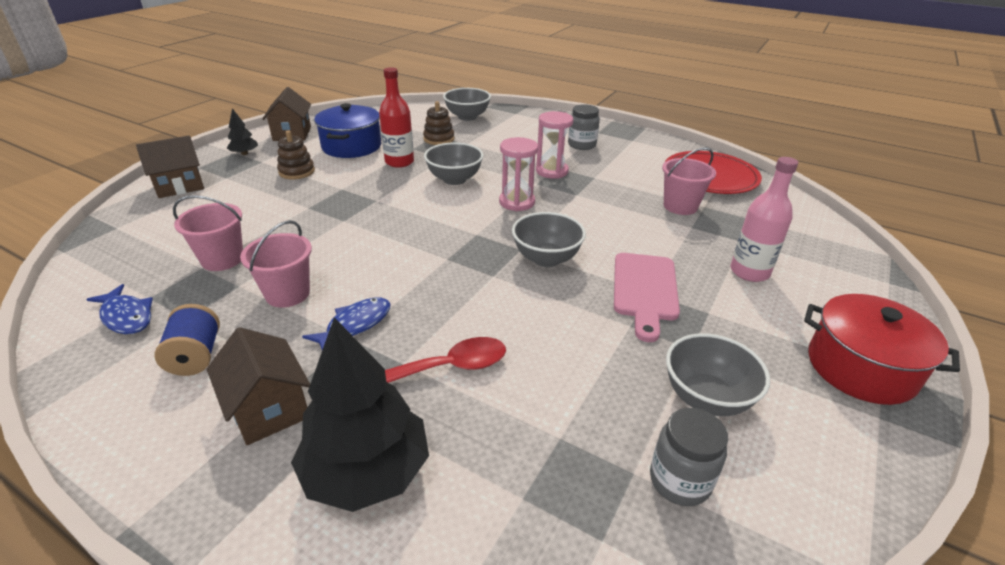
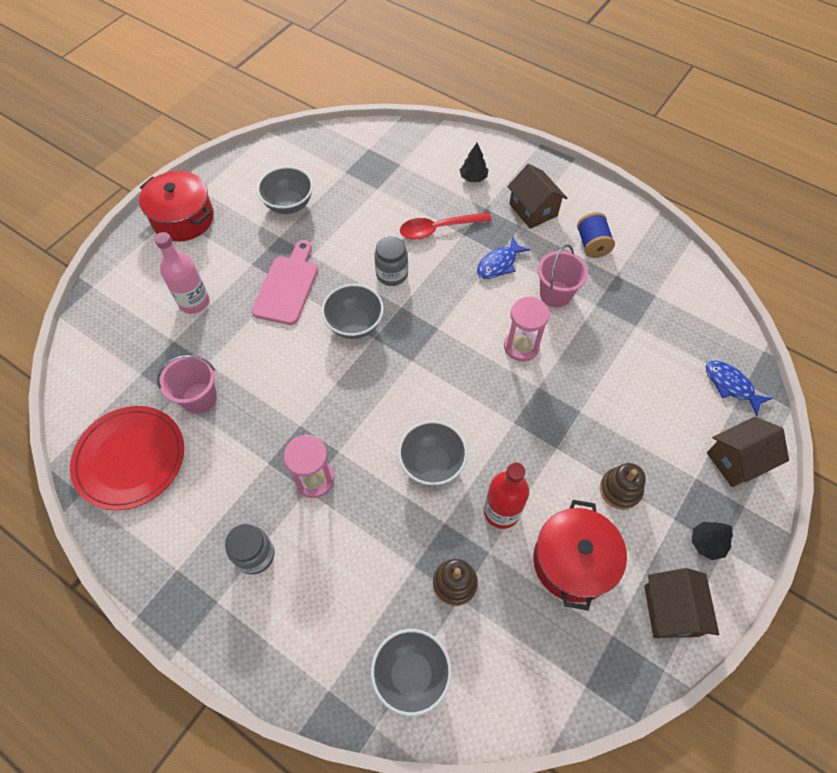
camera: 175 degrees left, 25 degrees up
blue fish [86,284,153,334] -> blue fish moved to [706,361,772,416]
pink bucket [173,195,243,271] -> none
black tree [291,317,429,512] -> black tree [460,143,488,182], size x0.46
blue pot [314,103,381,158] -> red pot [533,500,627,611]
pink hourglass [499,137,538,211] -> pink hourglass moved to [504,297,550,361]
grey jar [650,408,728,506] -> grey jar moved to [374,236,408,286]

